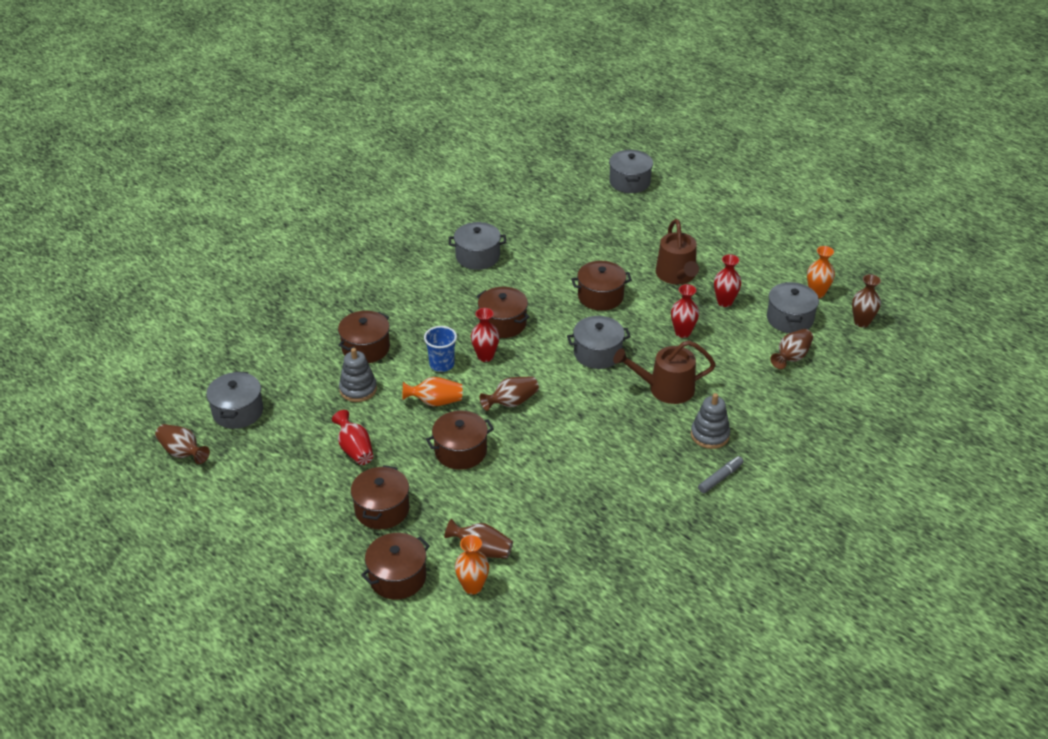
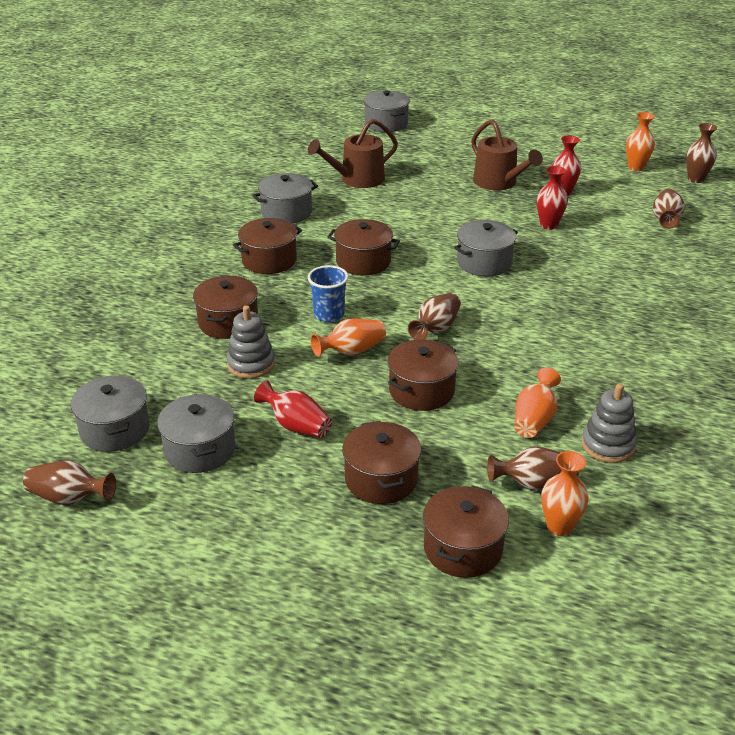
camera: 25 degrees left, 5 degrees down
red vase [471,308,500,362] -> none
brown pot [571,261,632,311] -> brown pot moved to [233,218,302,274]
brown watering can [613,341,716,404] -> brown watering can moved to [308,119,398,188]
grey stacking toy [691,393,730,449] -> grey stacking toy moved to [582,384,637,463]
grey marker [698,456,743,493] -> none
grey pot [767,282,819,333] -> grey pot moved to [157,394,235,473]
none -> orange vase [515,368,561,438]

